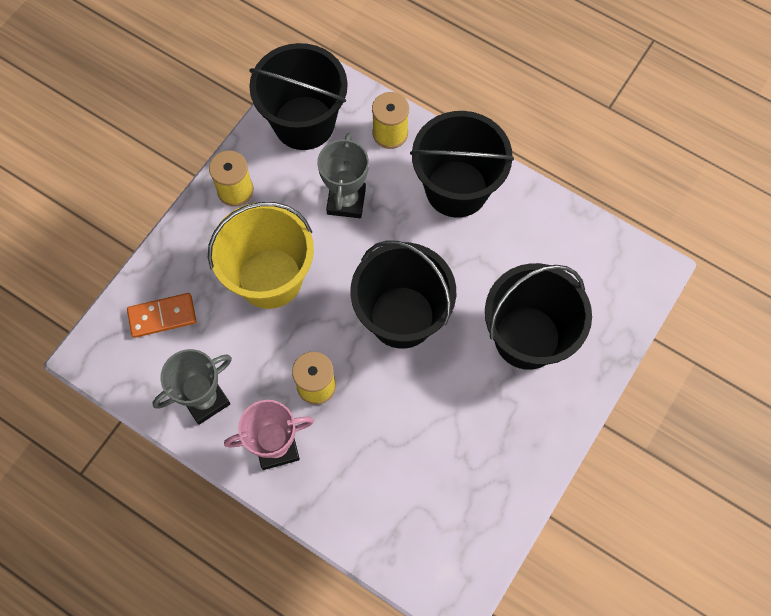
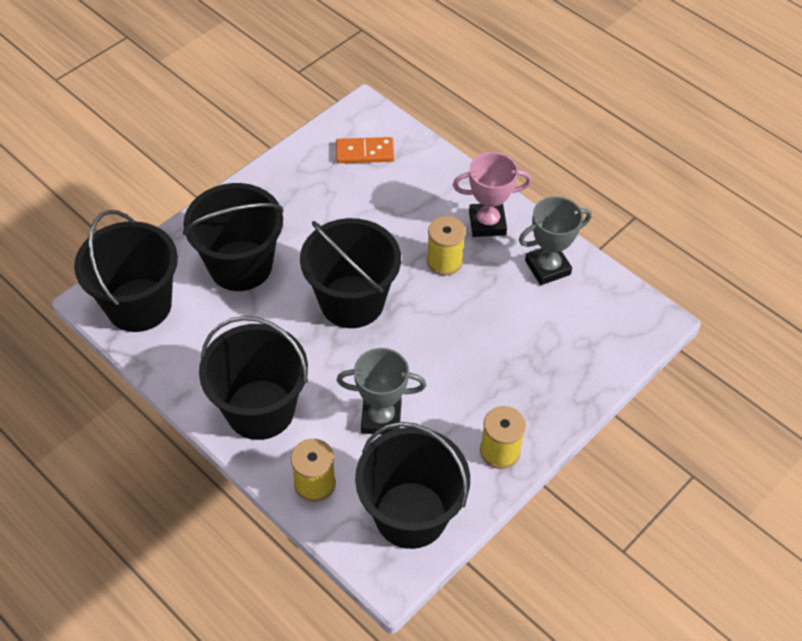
camera: 170 degrees left, 15 degrees down
orange domino [127,293,196,338] -> orange domino moved to [336,137,394,163]
yellow bucket [208,202,314,309] -> none
grey trophy [317,133,369,218] -> grey trophy turned 75 degrees clockwise [337,348,426,435]
none -> black bucket [74,210,178,332]

